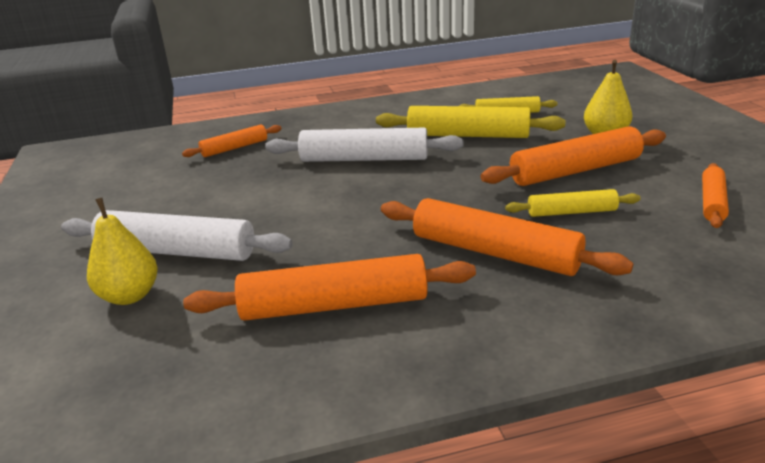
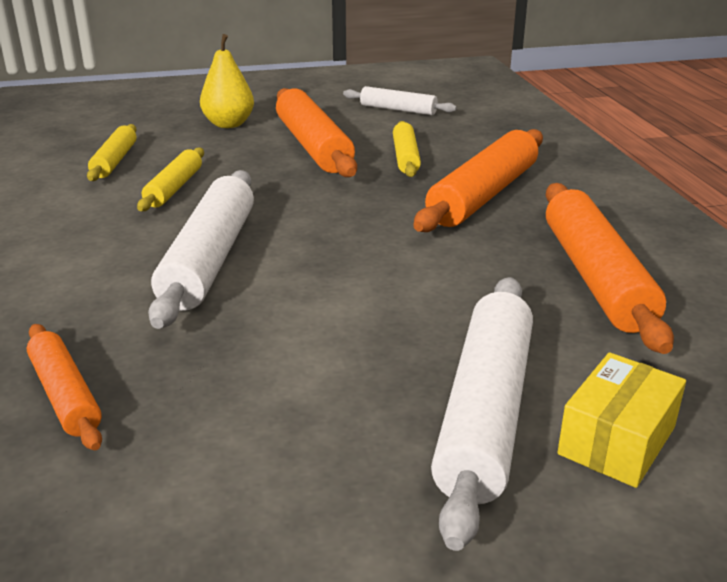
camera: 90 degrees left, 0 degrees up
yellow pear [87,198,158,305] -> yellow box [557,352,686,488]
yellow rolling pin [376,106,565,138] -> yellow rolling pin [137,147,204,211], size x0.56
orange rolling pin [702,163,729,228] -> white rolling pin [343,86,457,115]

